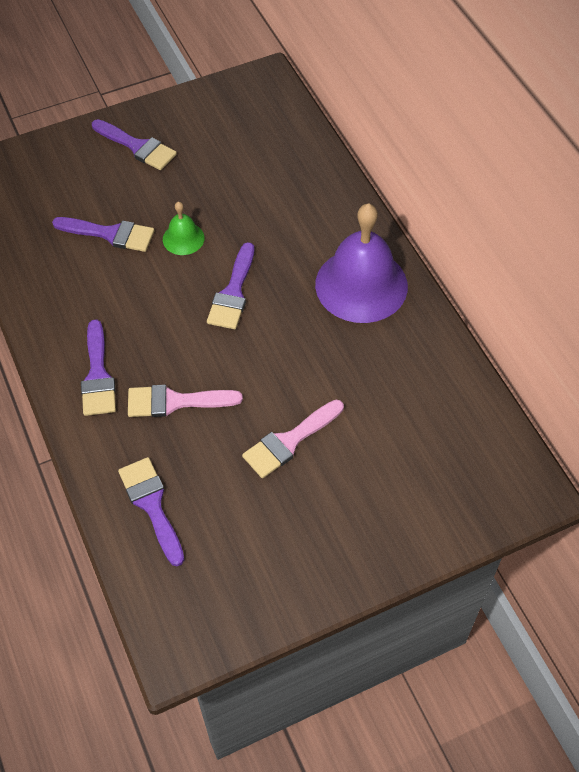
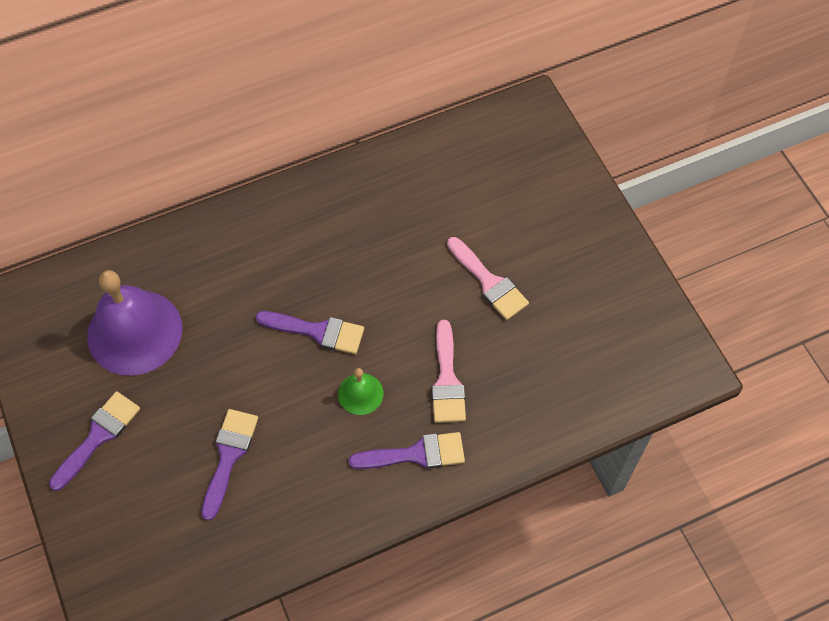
camera: 90 degrees left, 5 degrees up
purple brush [118,457,184,566] -> none
green bell [163,202,205,255] -> green bell moved to [338,368,383,415]
purple bell [315,203,408,323] -> purple bell moved to [87,270,182,376]

